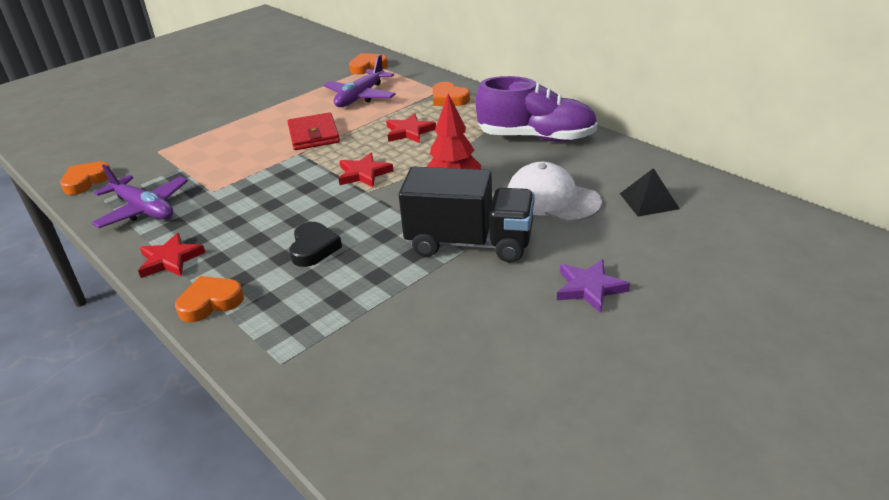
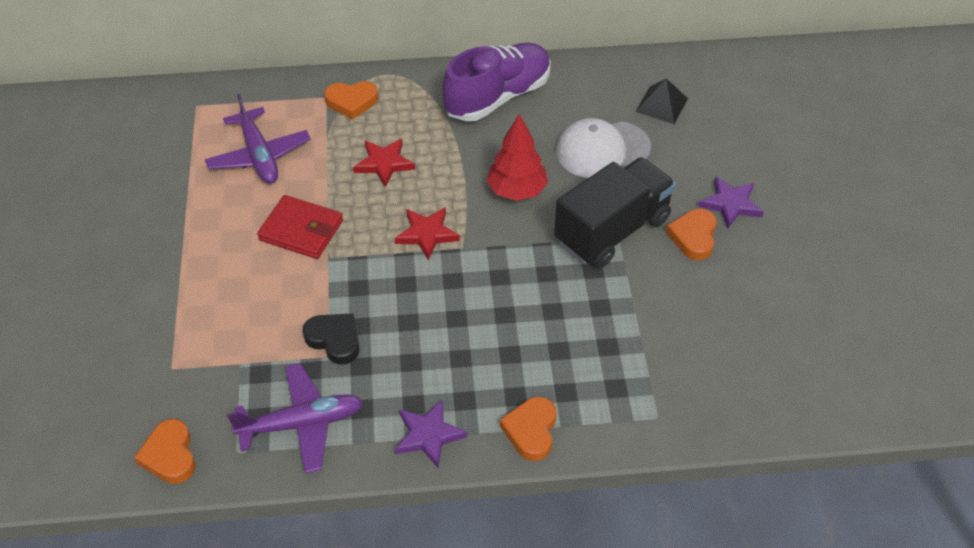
camera: 55 degrees left, 15 degrees up
red star [138,233,206,278] -> purple star [395,400,467,468]
black heart [289,222,342,267] -> black heart moved to [303,313,360,365]
orange heart [349,53,388,75] -> orange heart moved to [666,209,717,260]

